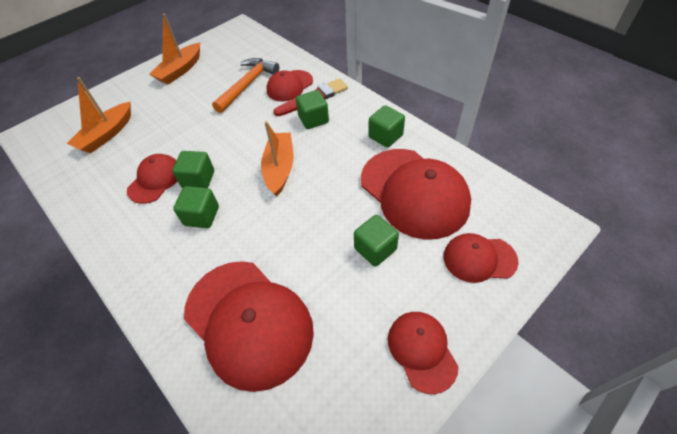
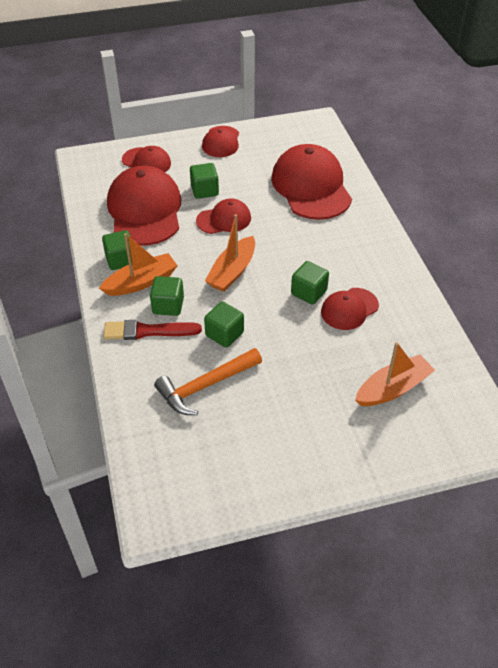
camera: 155 degrees left, 5 degrees down
orange boat [149,14,200,84] -> orange boat moved to [99,233,178,296]
green cube [173,186,219,228] -> green cube moved to [204,302,244,348]
red cap [267,70,313,101] -> red cap moved to [196,198,251,234]

